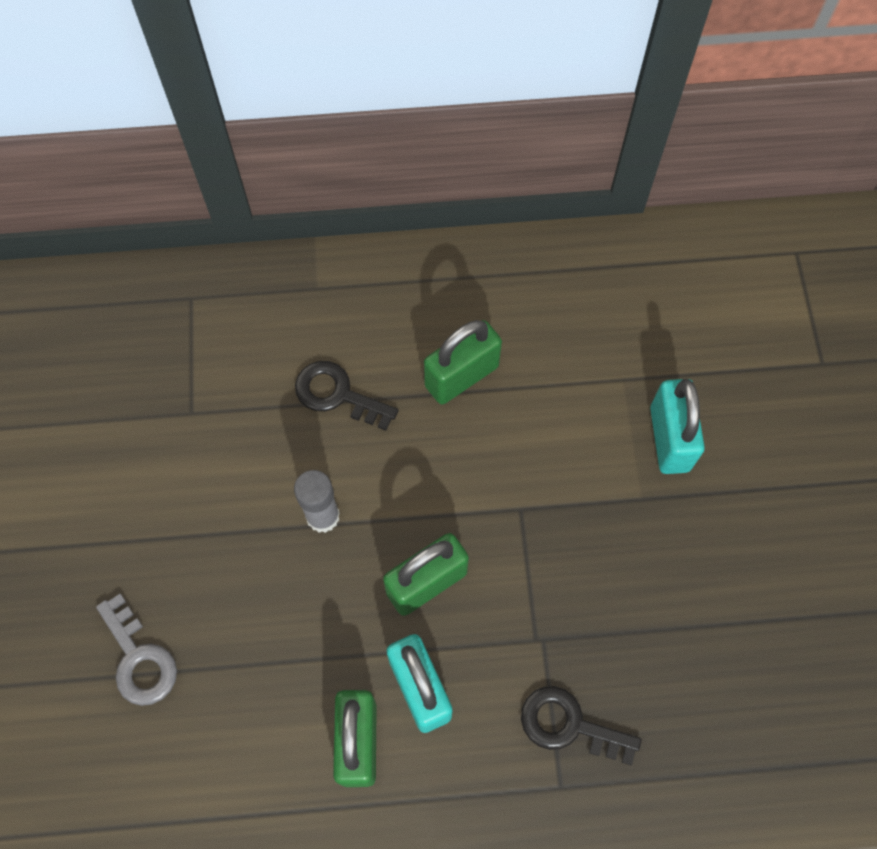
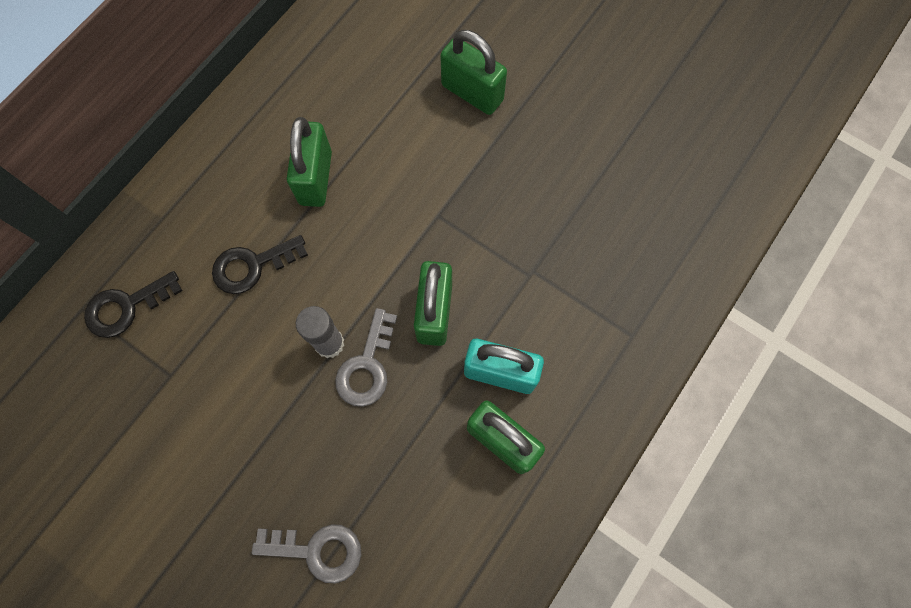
camera: 50 degrees left, 5 degrees up
black key [521,686,642,765] -> black key moved to [84,271,182,338]
turquoise padlock [650,379,705,474] -> green padlock [440,30,507,115]
none -> grey key [335,308,397,407]

